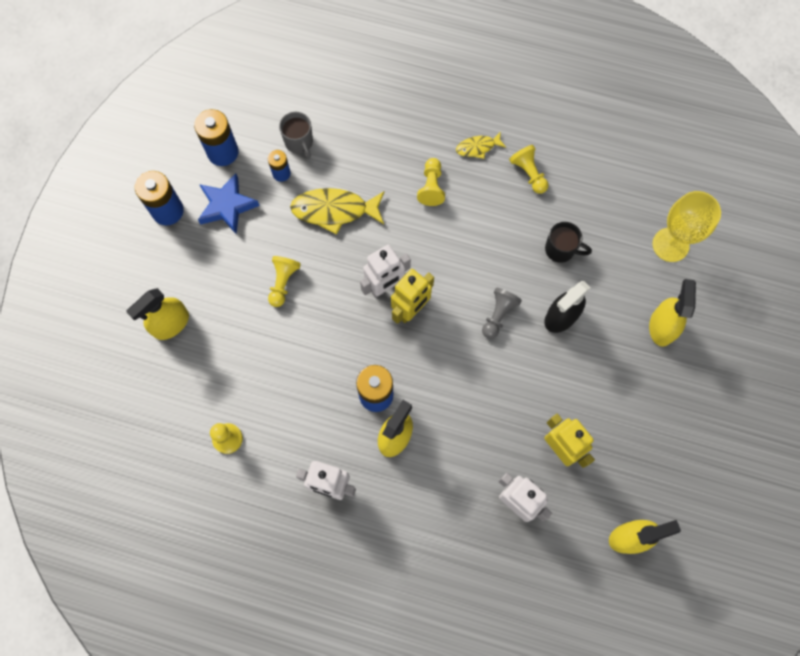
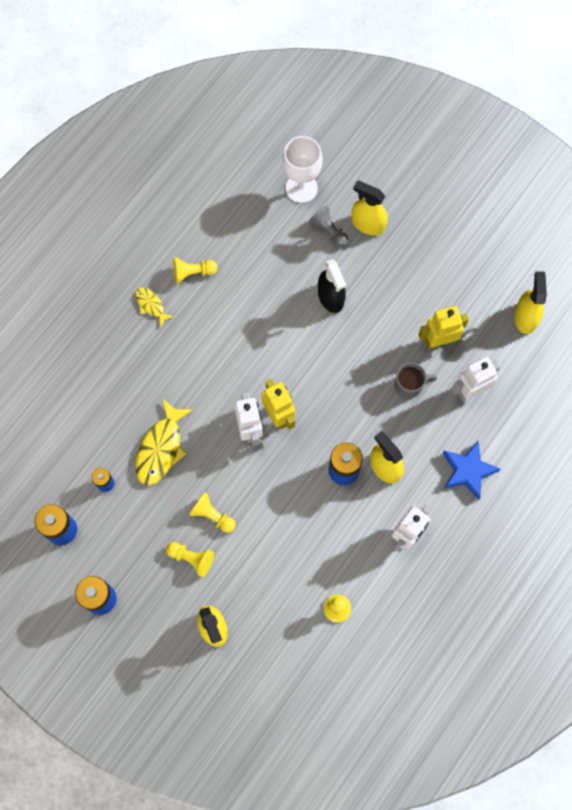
camera: 70 degrees left, 0 degrees up
blue star [198,173,260,235] -> blue star moved to [443,441,501,500]
grey mug [279,112,313,158] -> grey mug moved to [395,363,437,399]
yellow pawn [417,158,445,206] -> yellow pawn moved to [166,542,214,577]
yellow fish [456,131,506,159] -> yellow fish turned 135 degrees clockwise [135,287,174,327]
grey pawn [482,288,522,339] -> grey pawn moved to [308,205,348,247]
black mug [545,222,592,263] -> none
yellow goblet [652,191,721,262] -> white goblet [282,136,323,203]

